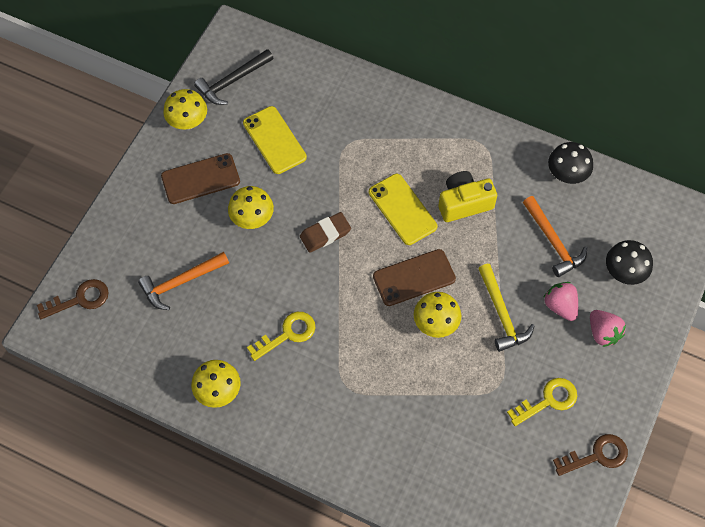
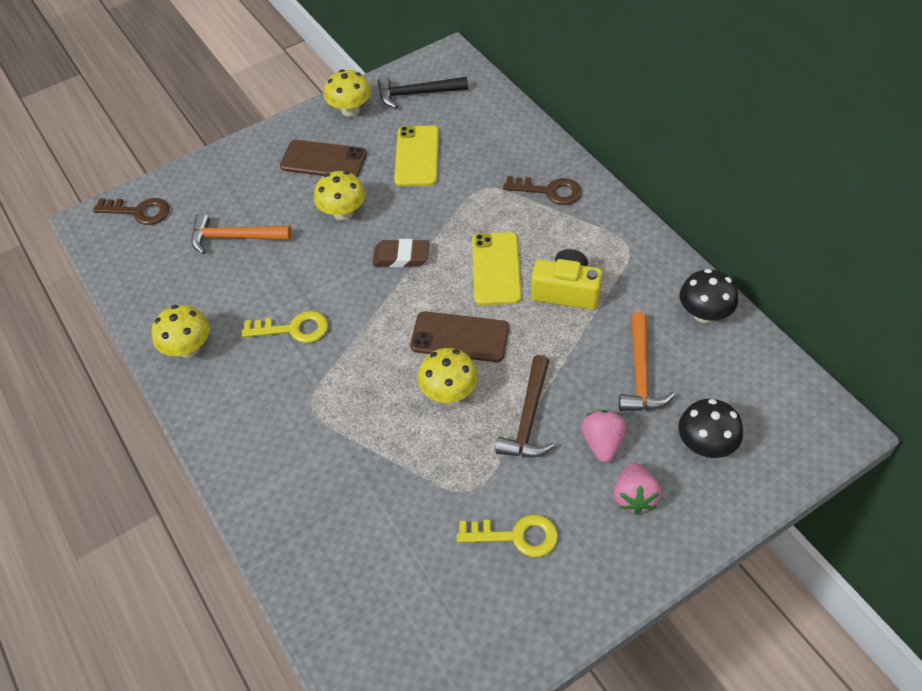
camera: 35 degrees right, 10 degrees down
yellow hammer [478,264,535,352] -> brown hammer [495,355,555,457]
brown key [553,434,628,476] -> brown key moved to [503,176,582,205]

